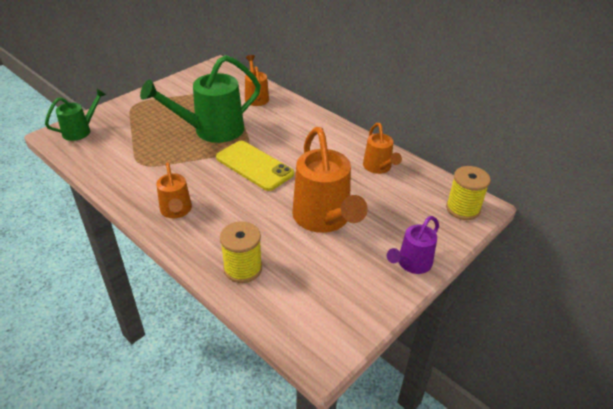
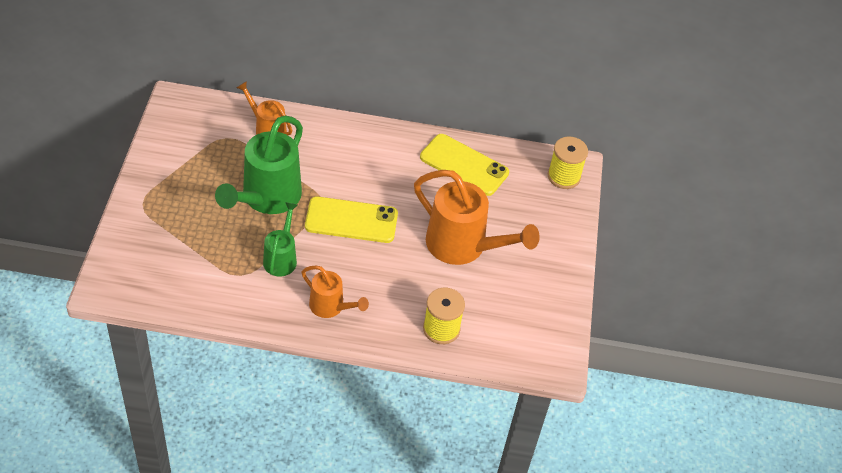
camera: 40 degrees left, 10 degrees up
green watering can [45,89,106,141] -> green watering can moved to [263,202,298,277]
orange watering can [363,123,402,174] -> yellow phone [420,134,509,196]
purple watering can [387,216,439,274] -> none

